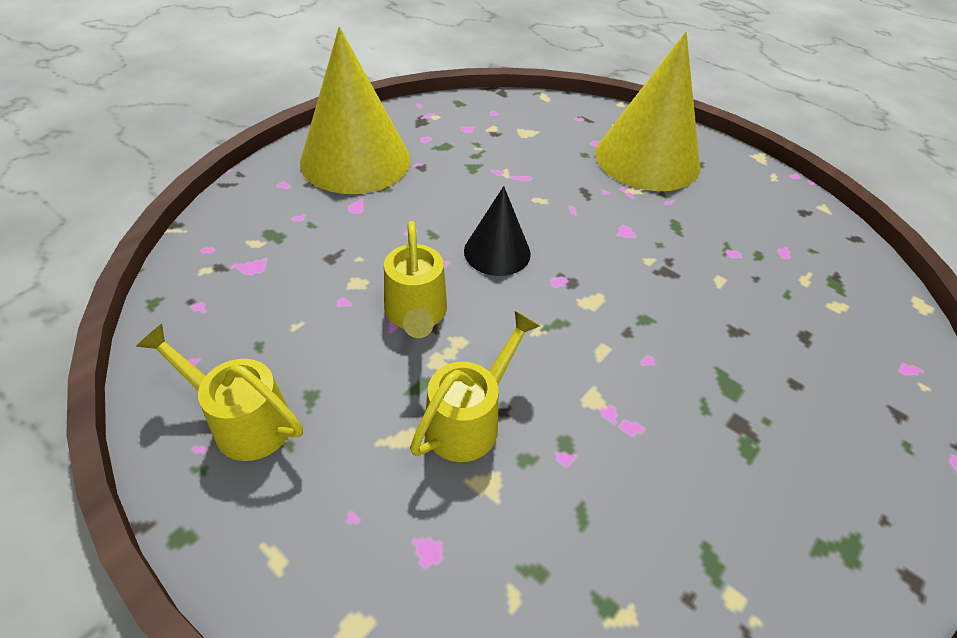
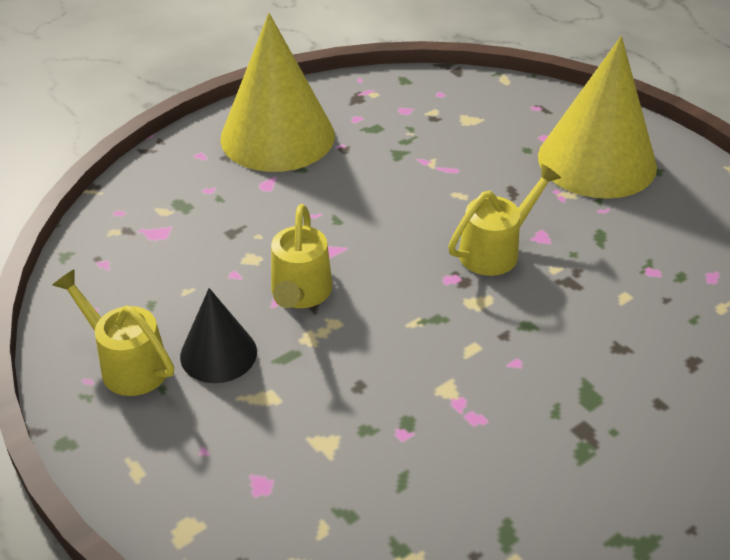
camera: 15 degrees right, 5 degrees down
yellow watering can [410,311,540,462] -> yellow watering can moved to [448,164,561,276]
black cone [464,186,531,276] -> black cone moved to [180,288,257,383]

